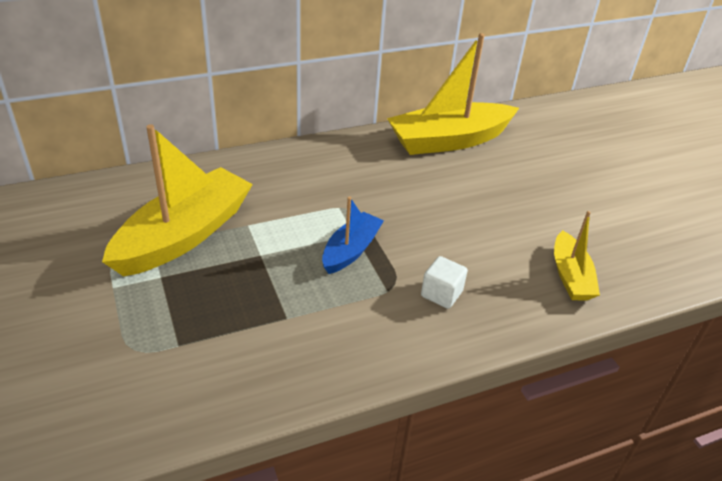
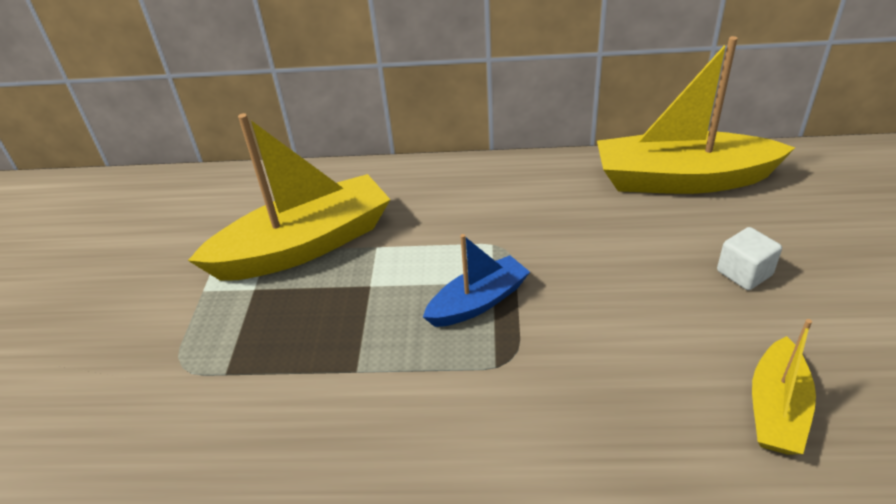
camera: 30 degrees right, 0 degrees up
white cube [421,256,468,309] -> white cube moved to [717,227,782,290]

